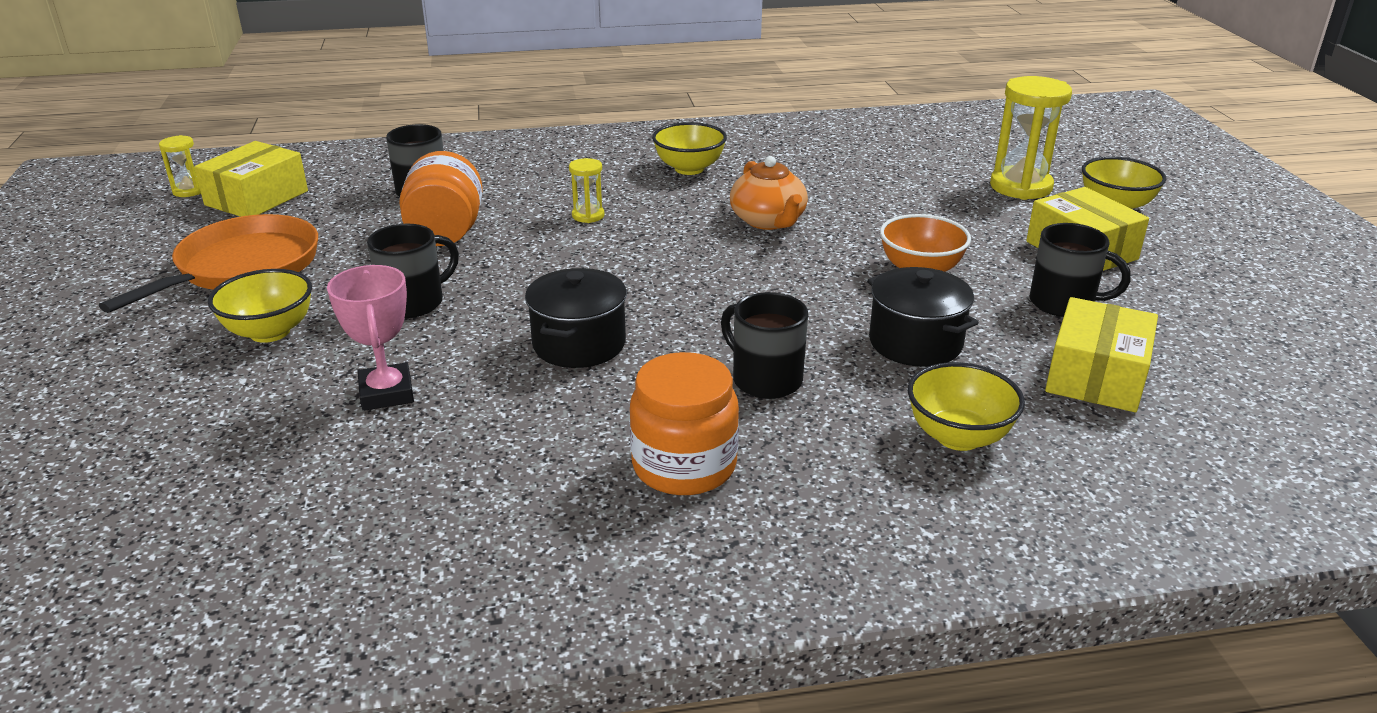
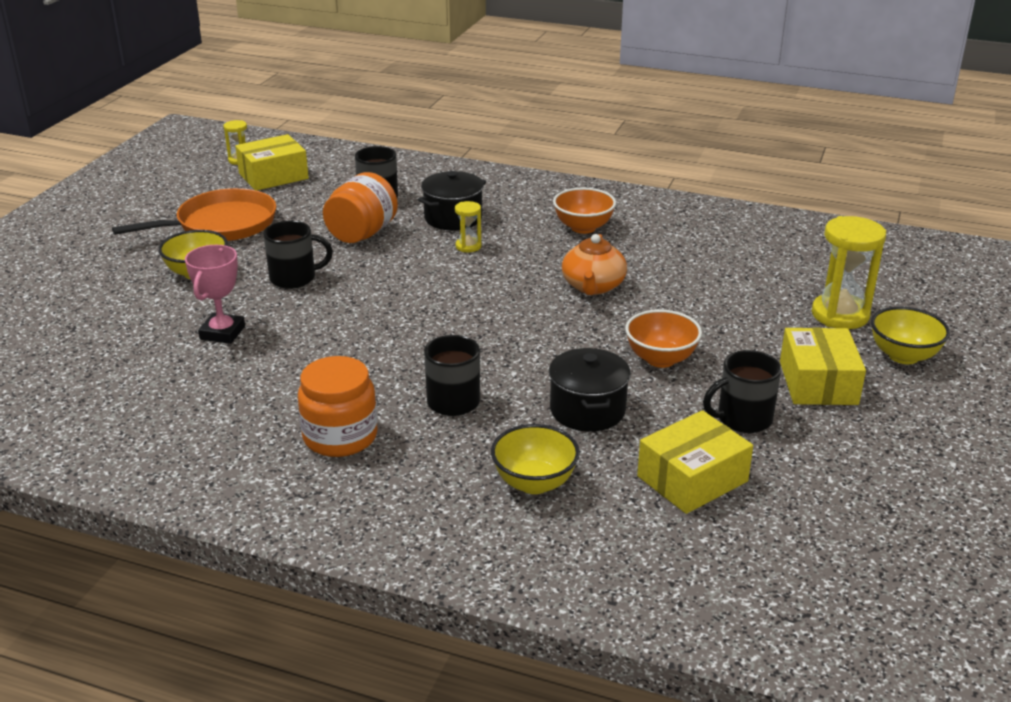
camera: 30 degrees right, 0 degrees up
black pot [525,268,627,368] -> black pot moved to [418,171,486,230]
yellow bowl [652,122,727,175] -> orange bowl [553,188,616,234]
black mug [1029,223,1131,317] -> black mug turned 105 degrees clockwise [703,350,781,433]

